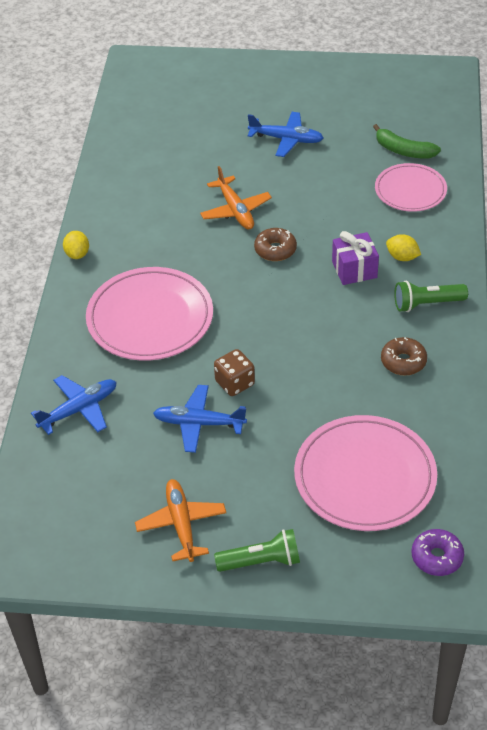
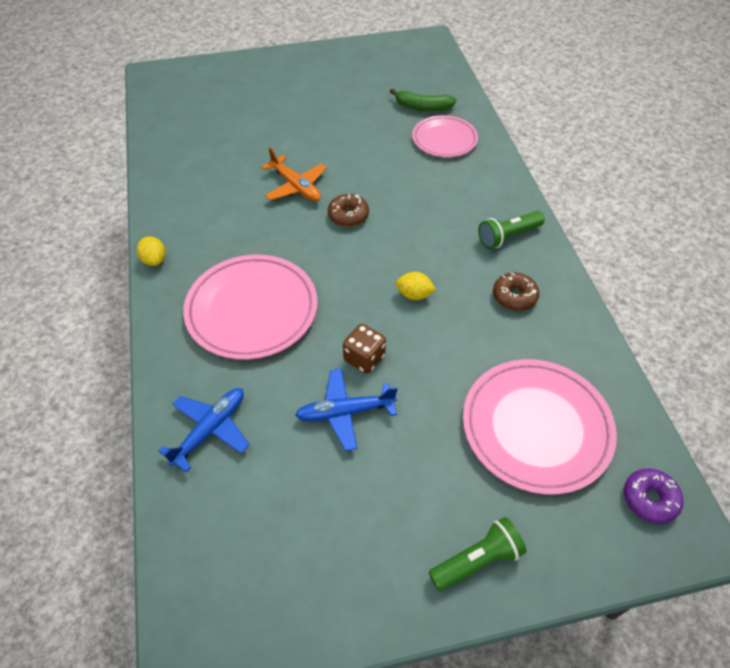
camera: 20 degrees left, 5 degrees up
orange plane [135,479,226,562] -> none
blue plane [248,112,324,157] -> none
purple gift [332,231,379,285] -> none
yellow lemon [386,234,421,261] -> yellow lemon moved to [396,272,436,300]

